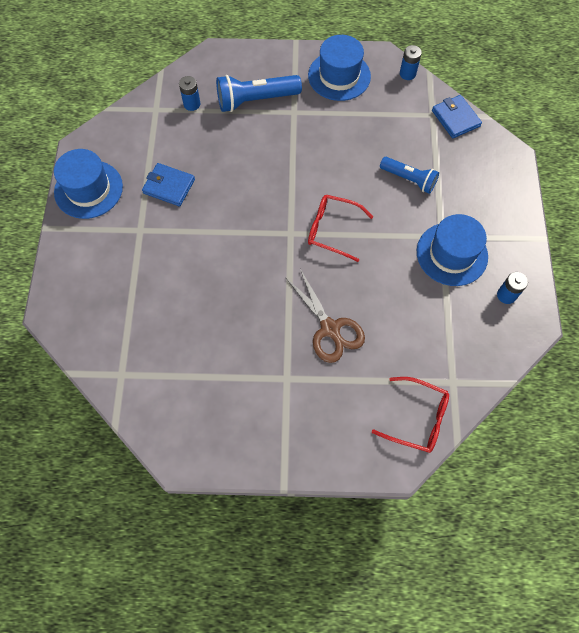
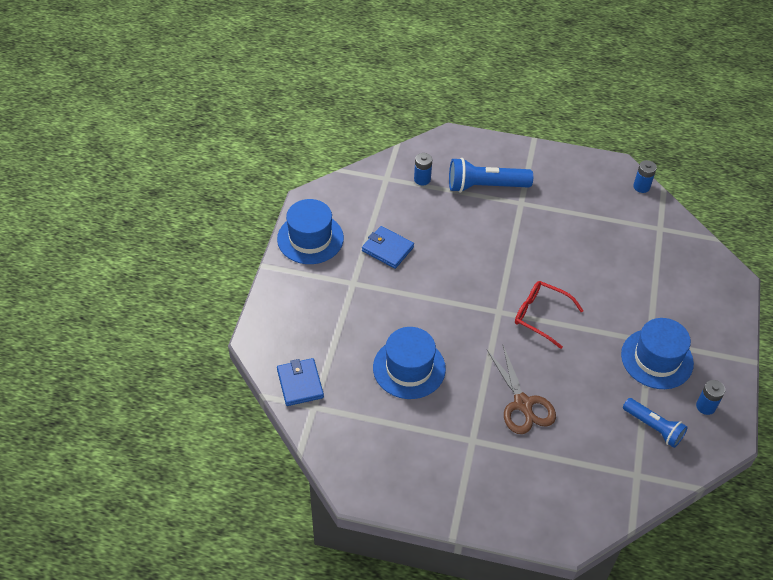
camera: 10 degrees right, 15 degrees down
blue hat [308,35,371,101] -> blue hat moved to [373,327,446,399]
red glasses [372,377,449,453] -> none
blue flashlight [380,157,439,194] -> blue flashlight moved to [623,398,688,448]
blue wallet [432,95,482,138] -> blue wallet moved to [277,358,324,406]

